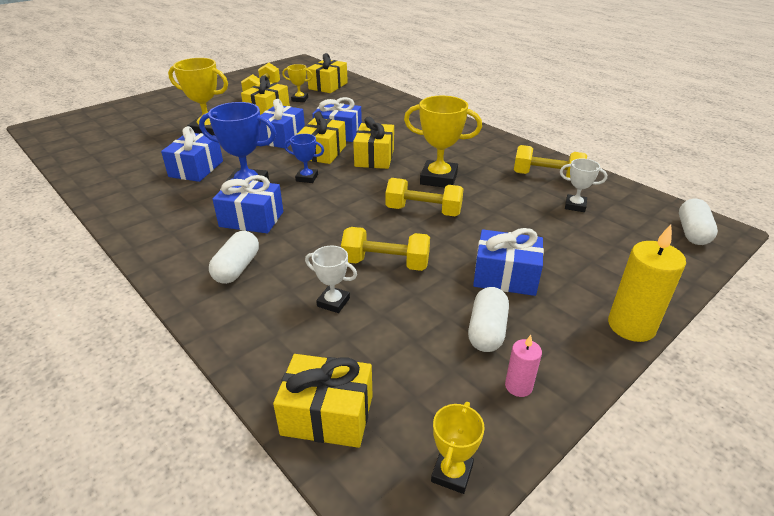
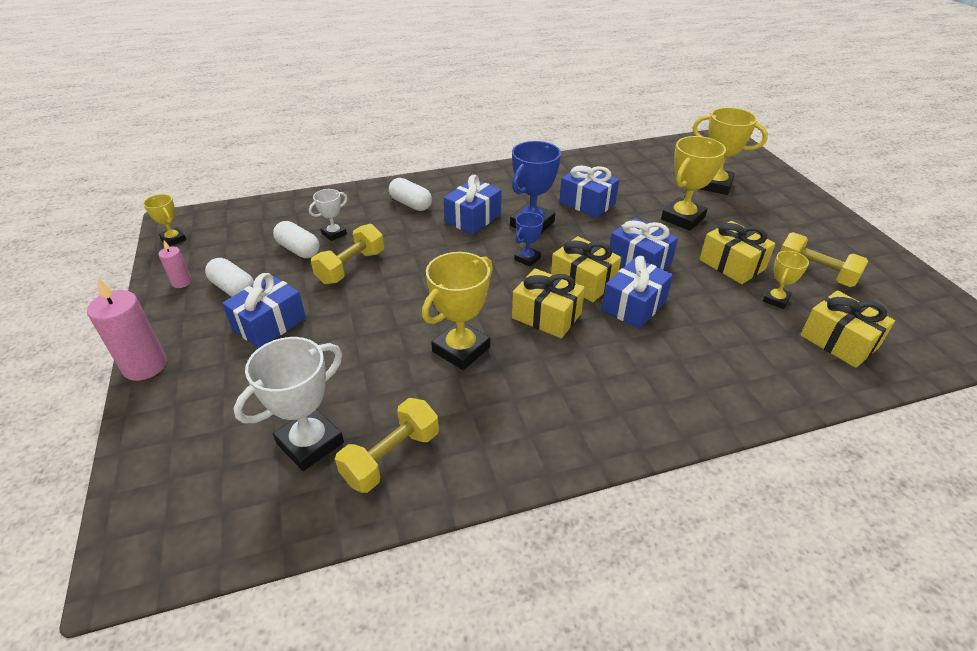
camera: 115 degrees right, 5 degrees up
yellow gift [273,354,372,448] -> none
yellow dumbbell [386,178,463,216] -> none
white trophy [560,158,607,212] -> white trophy [233,337,344,471], size x1.82
yellow candle [608,224,686,342] -> pink candle [87,278,167,381]
white capsule [679,199,718,245] -> white capsule moved to [273,221,320,258]
none -> yellow trophy [692,107,768,195]

